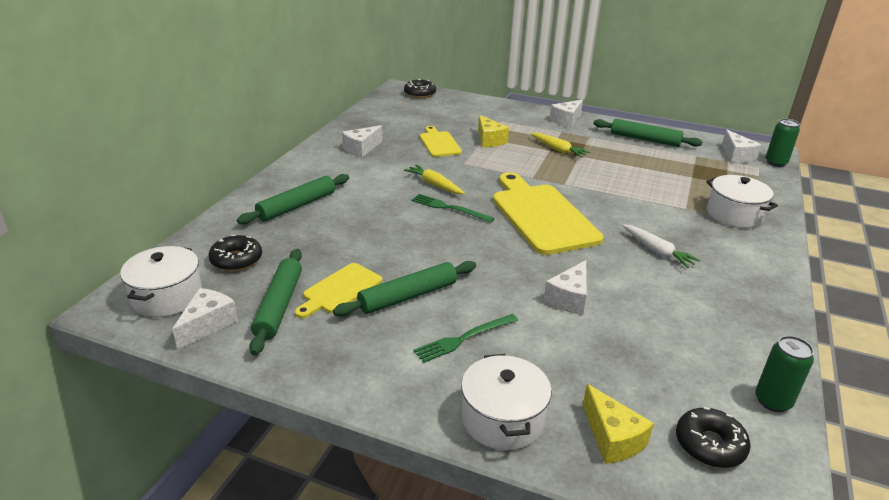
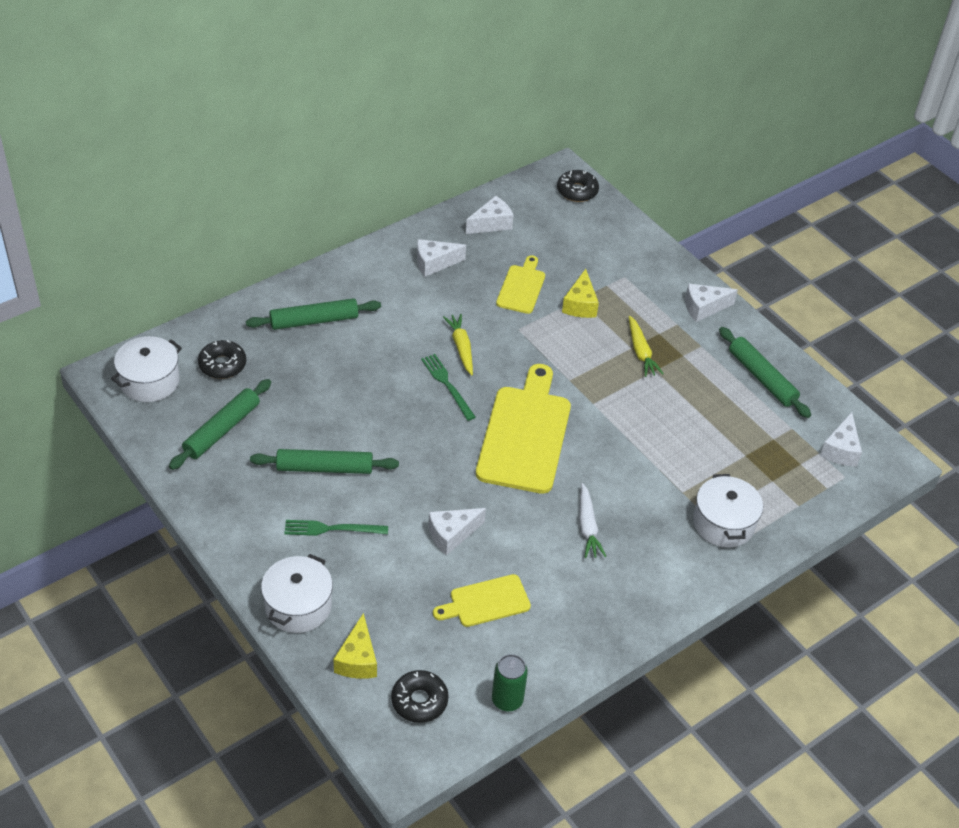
camera: 30 degrees right, 15 degrees up
white cheese [172,288,238,350] -> white cheese moved to [466,196,513,234]
yellow cutting board [295,263,382,318] -> yellow cutting board moved to [433,574,531,627]
green can [766,119,800,167] -> none

